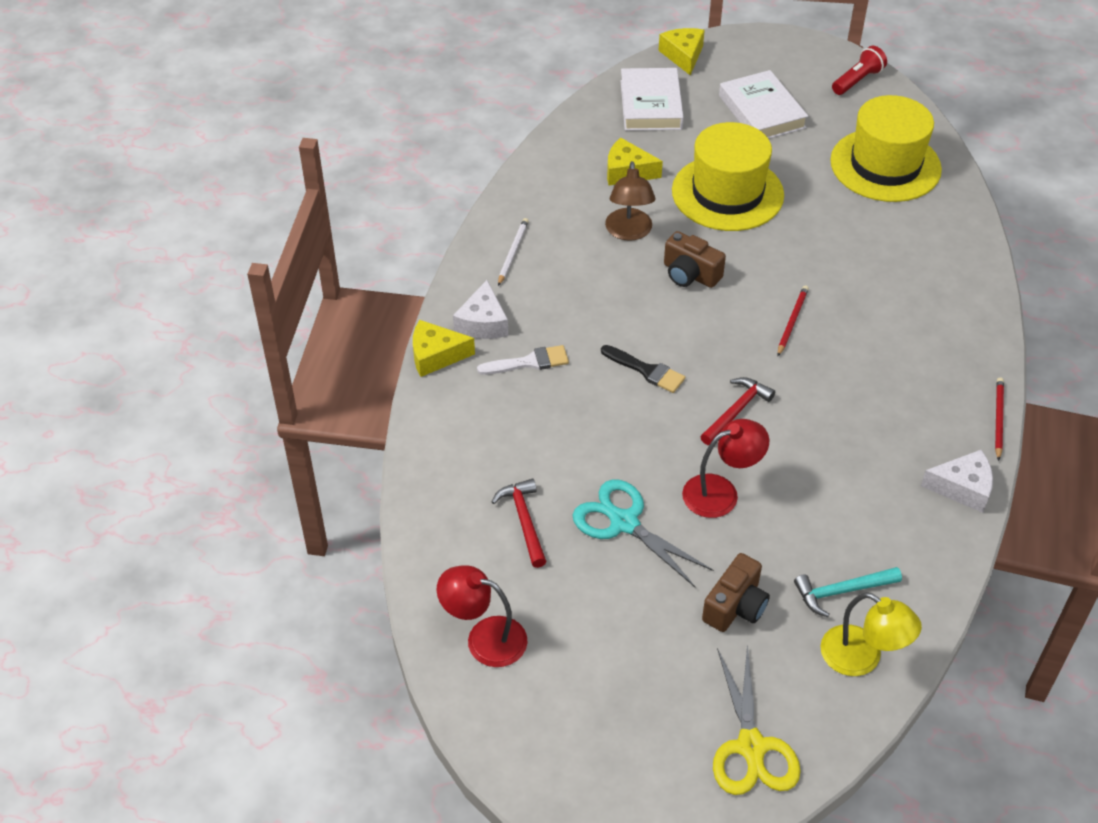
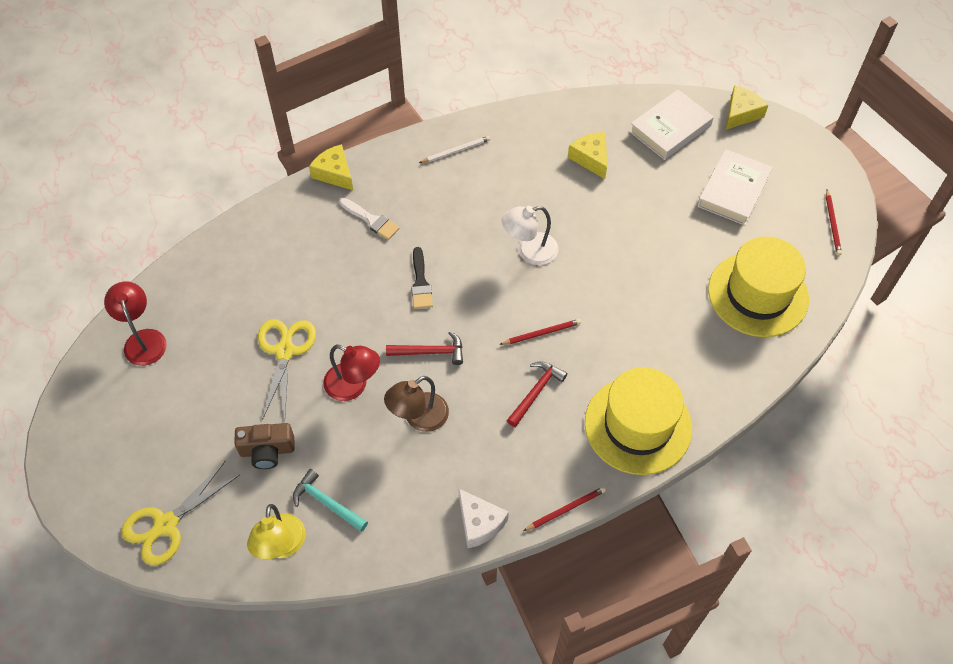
camera: 50 degrees right, 10 degrees up
white cheese [453,280,508,339] -> none
red hammer [492,479,547,568] -> red hammer moved to [507,361,567,427]
turquoise scissors [573,479,714,588] -> yellow scissors [258,319,316,420]
brown lamp [605,161,655,241] -> brown lamp moved to [384,376,449,432]
brown camera [664,231,726,288] -> white lamp [502,206,558,265]
yellow hat [672,122,784,231] -> yellow hat moved to [585,367,692,475]
red flashlight [832,46,887,95] -> red pencil [826,189,842,256]

